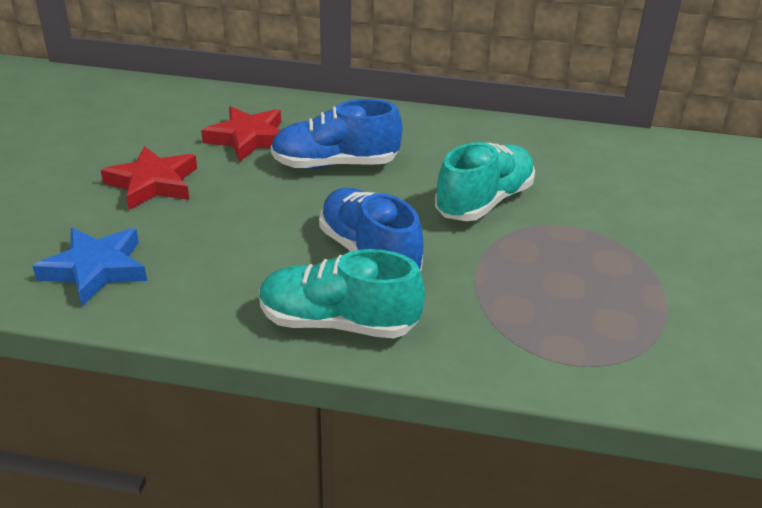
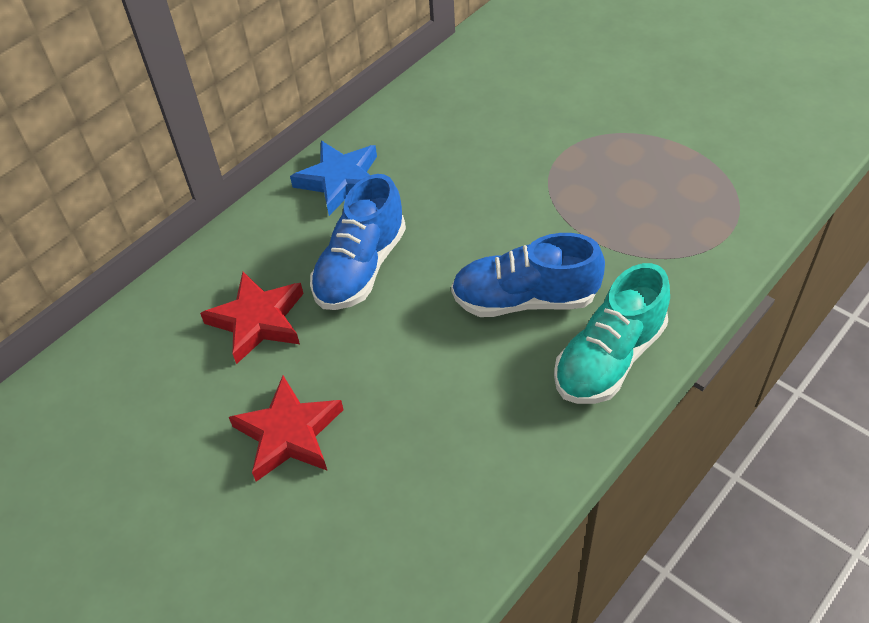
camera: 55 degrees left, 15 degrees up
blue star [33,228,147,307] -> blue star moved to [290,141,377,216]
turquoise shoe [435,142,535,221] -> none

